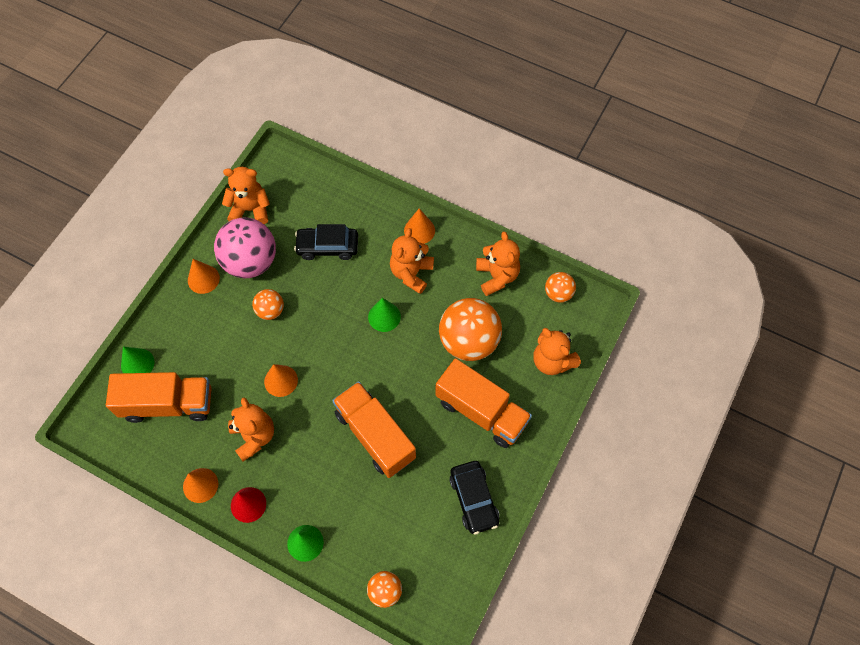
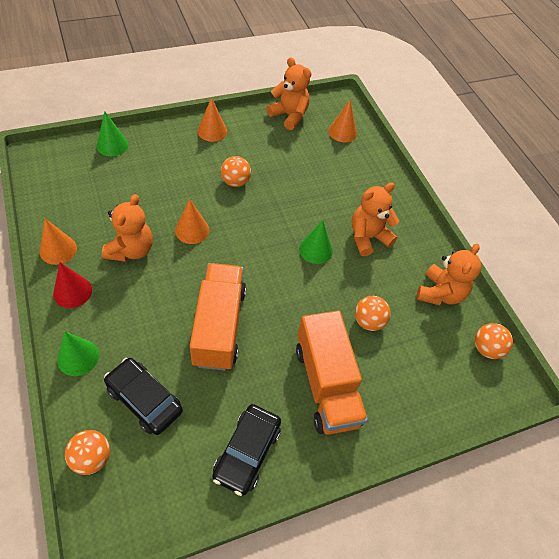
camera: 35 degrees right, 10 degrees down
orange truck [106,372,212,423] -> none
pink ball [214,217,276,278] -> none
black car [294,224,358,260] -> black car moved to [104,358,183,435]
orange cone [404,208,435,244] -> orange cone moved to [328,100,357,142]
orange ball [439,298,502,361] -> orange ball [355,296,391,331], size x0.50
orange teddy bear [533,328,581,375] -> none

